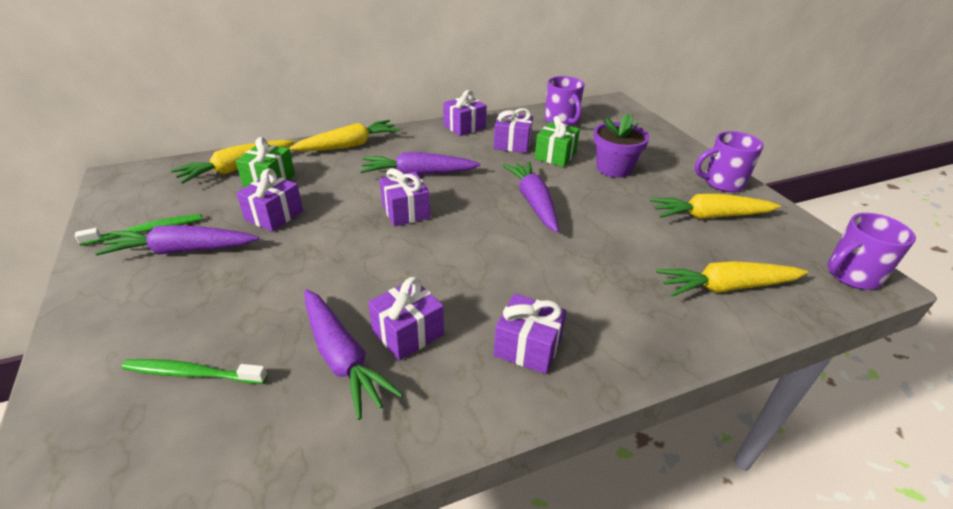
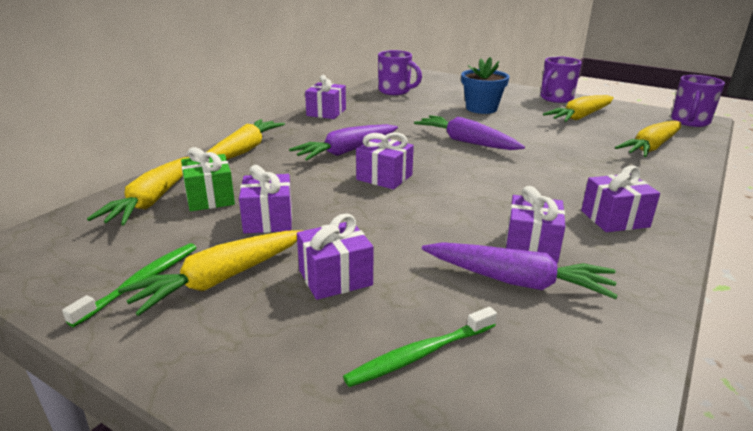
camera: 35 degrees left, 10 degrees down
purple carrot [95,225,259,255] -> yellow carrot [118,230,303,316]
purple gift [494,108,533,153] -> purple gift moved to [297,213,374,300]
green gift [534,116,580,167] -> none
purple flower pot [593,114,649,178] -> blue flower pot [461,57,510,114]

